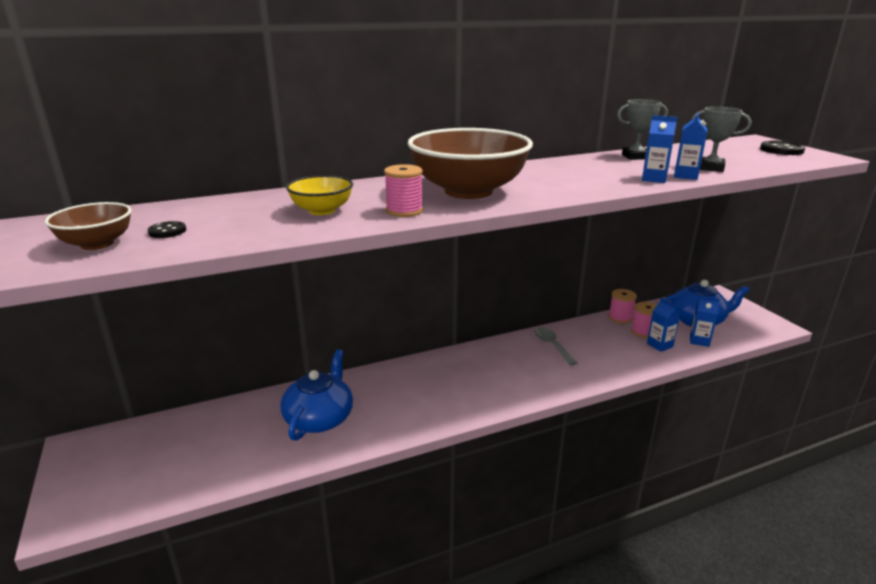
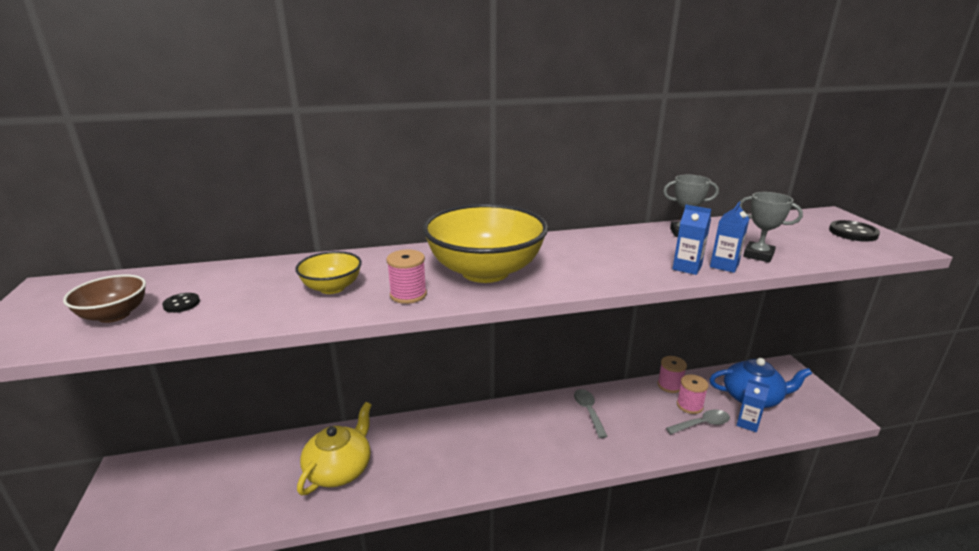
camera: 10 degrees right, 0 degrees up
blue teapot [280,349,353,441] -> yellow teapot [297,402,372,495]
brown bowl [408,128,533,199] -> yellow bowl [422,204,548,283]
blue carton [647,298,680,352] -> grey spoon [666,410,730,434]

